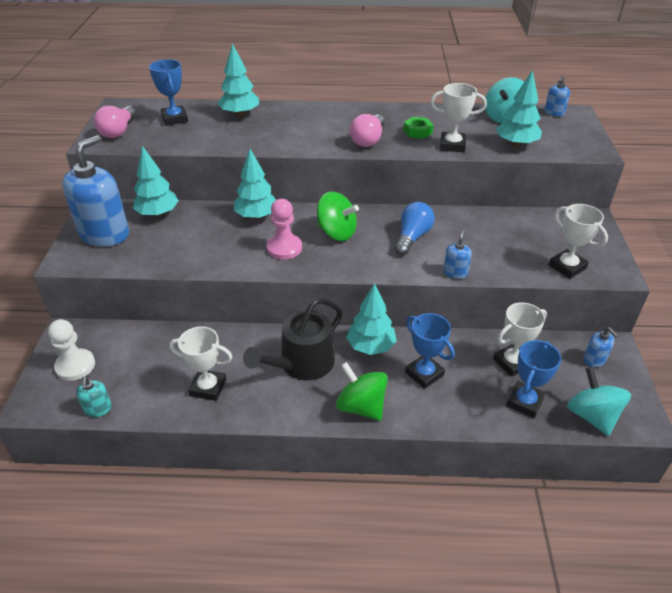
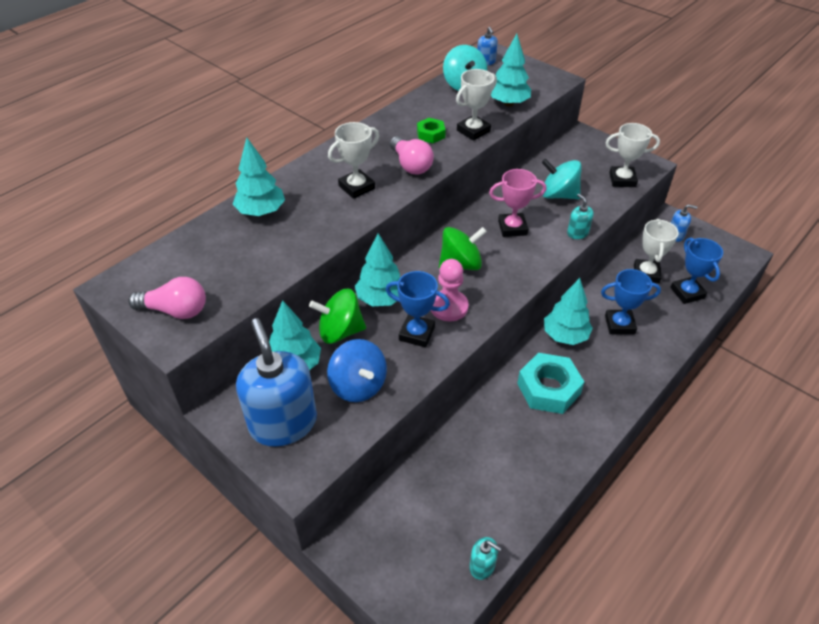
camera: 50 degrees left, 5 degrees up
white pawn [48,319,95,381] -> none
pink light bulb [94,106,136,138] -> pink light bulb turned 45 degrees counterclockwise [128,277,206,319]
blue trophy [149,59,188,126] -> blue trophy moved to [386,271,450,348]
white trophy [169,326,232,401] -> white trophy moved to [328,122,379,199]
black watering can [243,298,342,380] -> turquoise nut [517,353,584,414]
green spinning top [336,362,388,421] -> green spinning top moved to [309,289,366,344]
blue light bulb [394,202,435,255] -> pink trophy [489,169,546,237]
blue soap dispenser [443,230,472,279] -> turquoise soap dispenser [567,194,594,239]
turquoise spinning top [567,367,631,436] -> turquoise spinning top moved to [541,159,582,199]
none -> blue spinning top [327,339,387,402]

